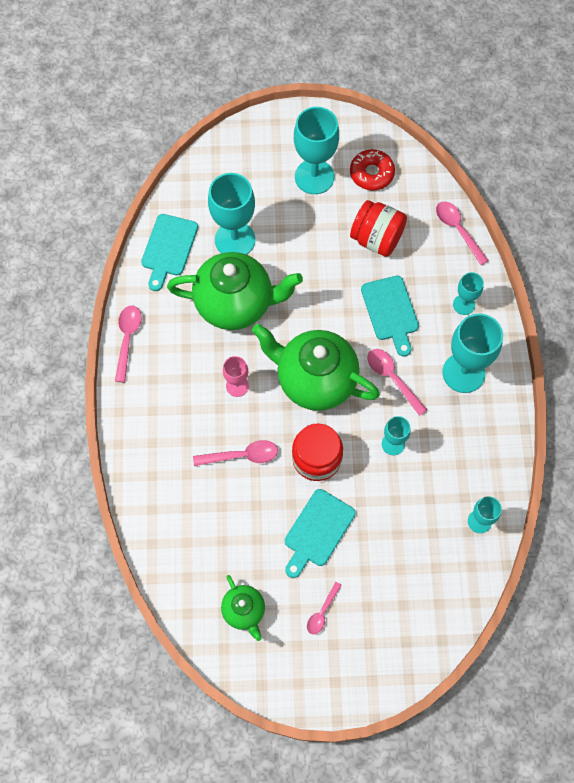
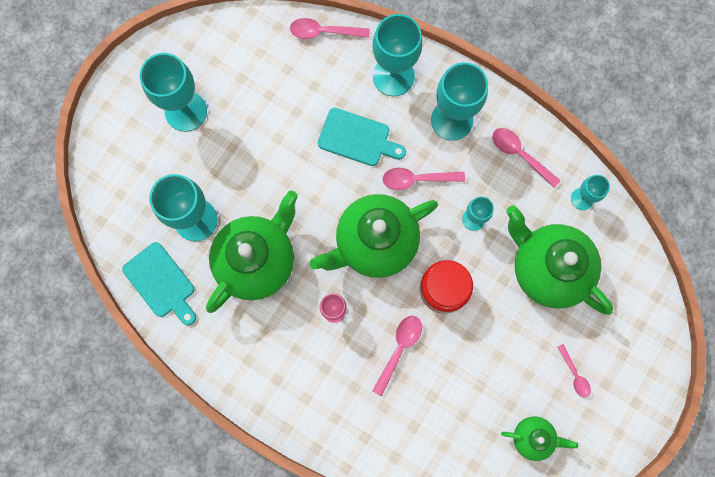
camera: 55 degrees left, 10 degrees up
pink spoon [115,305,142,382] -> pink spoon moved to [492,128,561,188]
turquoise cutting board [285,489,356,578] -> none
red donut [350,149,395,190] -> none
red jar [350,200,407,257] -> none
turquoise goblet [453,272,484,315] -> turquoise goblet [372,14,422,96], size x1.88
none -> green teapot [506,206,613,315]

